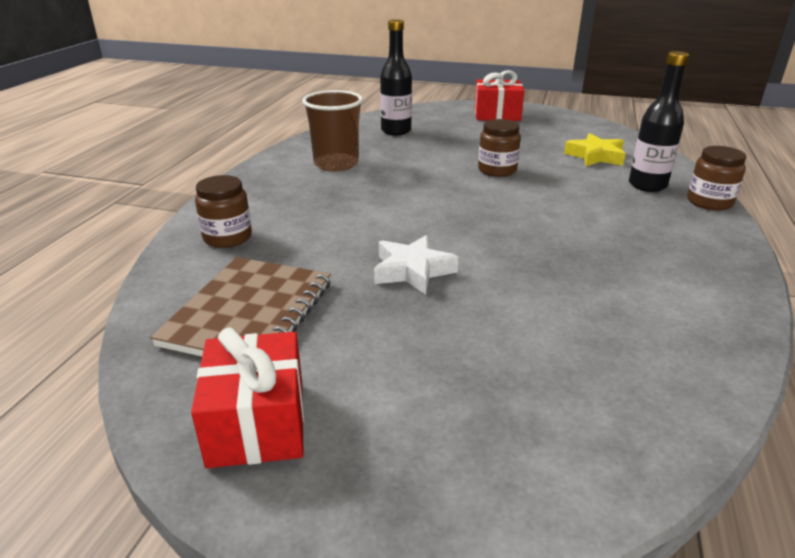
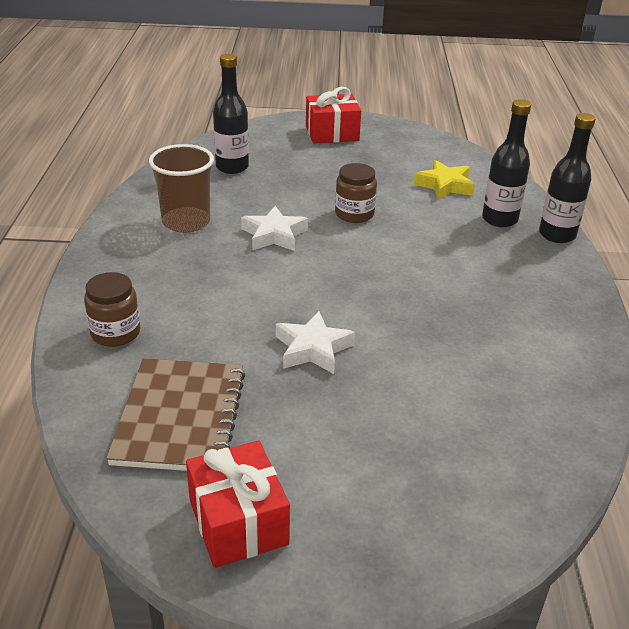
camera: 15 degrees left, 5 degrees up
brown jar [687,146,746,210] -> black bottle [539,113,596,243]
none -> white star [241,206,308,251]

